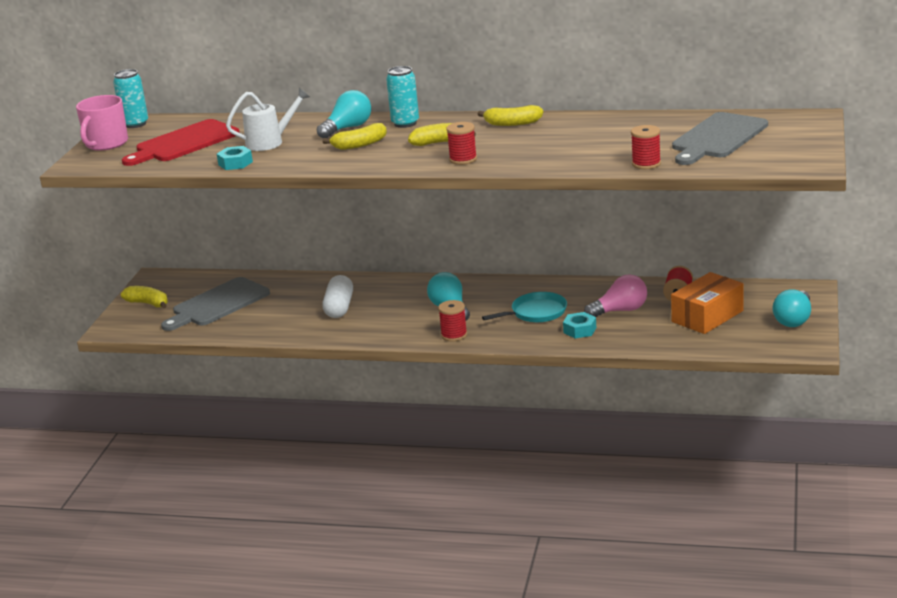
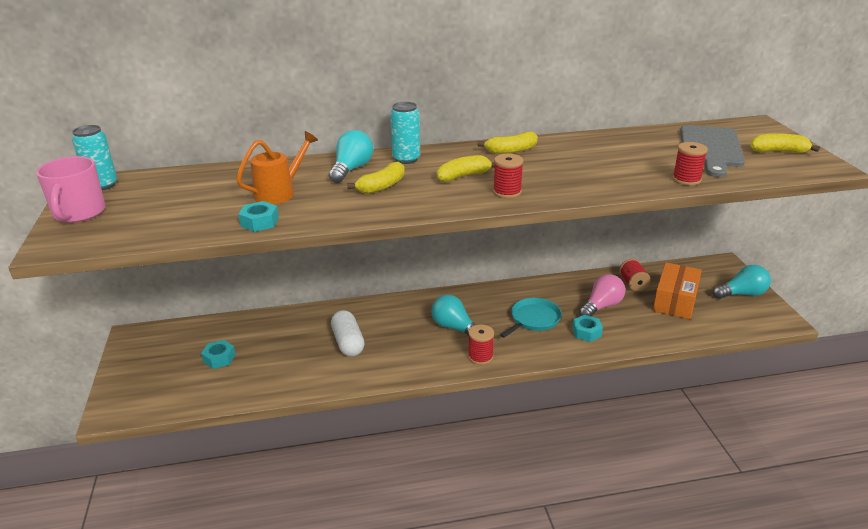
camera: 25 degrees left, 5 degrees up
yellow banana [121,286,168,308] -> yellow banana moved to [750,133,820,153]
red cutting board [122,119,240,166] -> none
grey cutting board [161,277,270,331] -> turquoise nut [201,340,236,369]
white watering can [226,88,310,151] -> orange watering can [236,131,318,204]
turquoise light bulb [773,290,811,327] -> turquoise light bulb turned 105 degrees counterclockwise [713,265,771,299]

